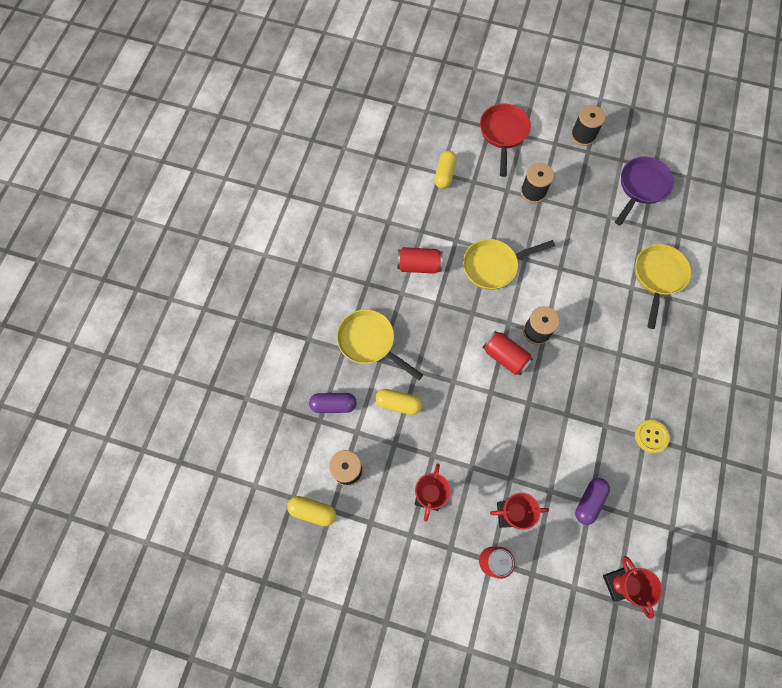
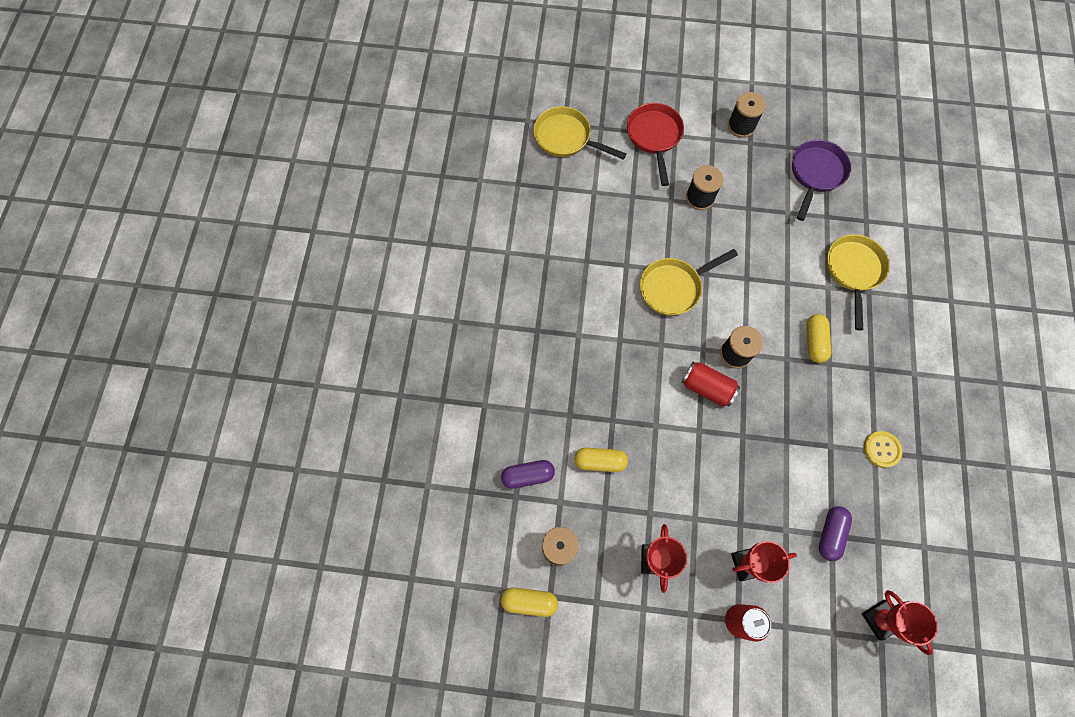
camera: 10 degrees left, 0 degrees up
yellow pan [337,309,423,381] -> yellow pan moved to [533,106,627,160]
red can [397,247,443,274] -> none
yellow capsule [434,151,457,189] -> yellow capsule moved to [807,314,831,363]

